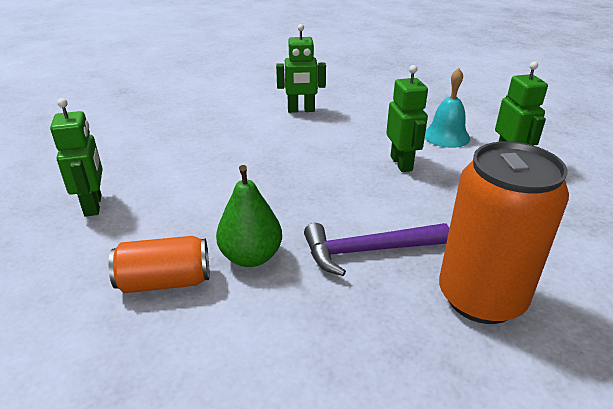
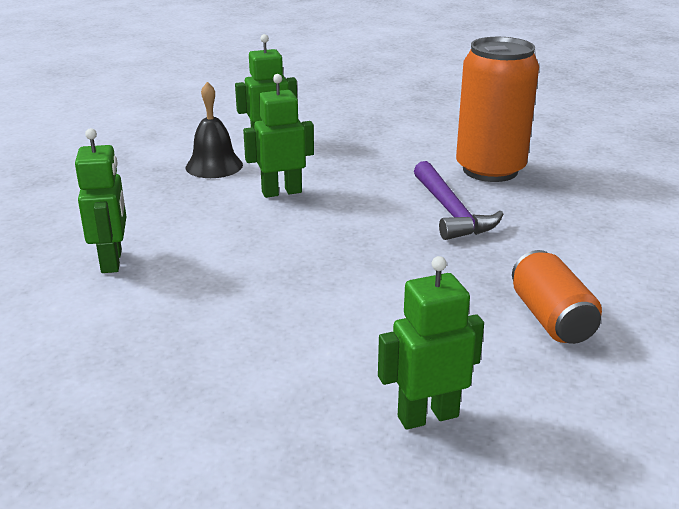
camera: 95 degrees left, 5 degrees down
green pear [216,165,282,267] -> none
turquoise bell [425,68,470,148] -> black bell [186,82,243,178]

